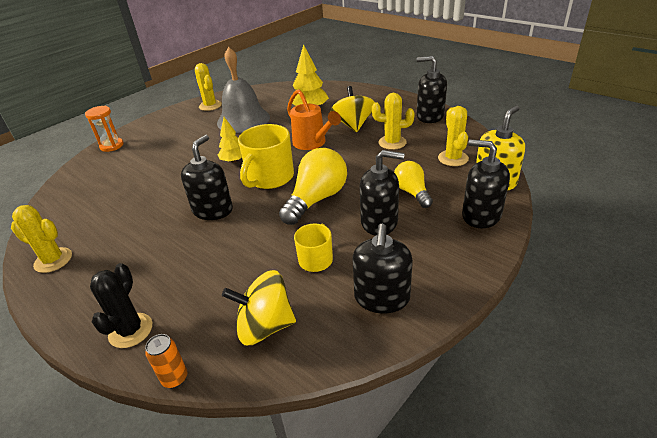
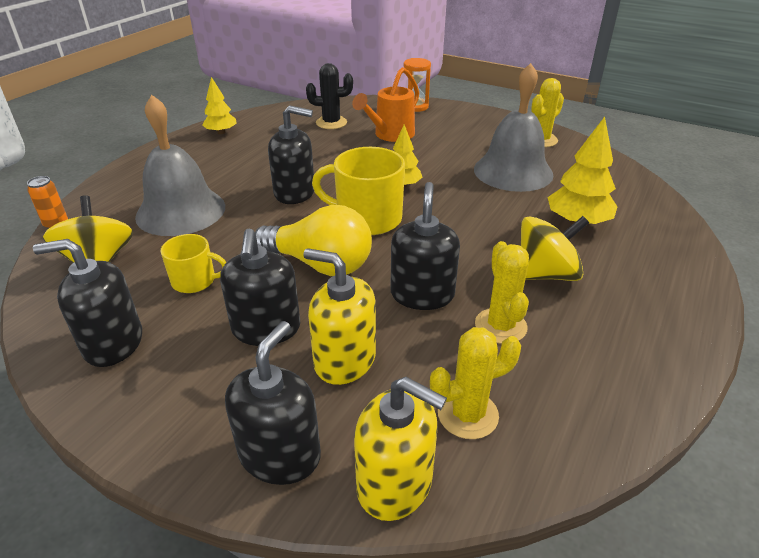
camera: 75 degrees right, 0 degrees up
yellow cactus [11,205,72,273] -> yellow tree [202,77,237,134]
black cactus [90,263,152,348] -> black cactus moved to [306,63,353,129]
orange watering can [287,89,341,150] -> orange watering can moved to [352,67,419,142]
yellow light bulb [394,161,433,208] -> yellow soap dispenser [303,248,376,385]
black soap dispenser [417,56,447,123] -> black soap dispenser moved to [390,182,460,310]
none -> grey bell [135,95,225,236]

